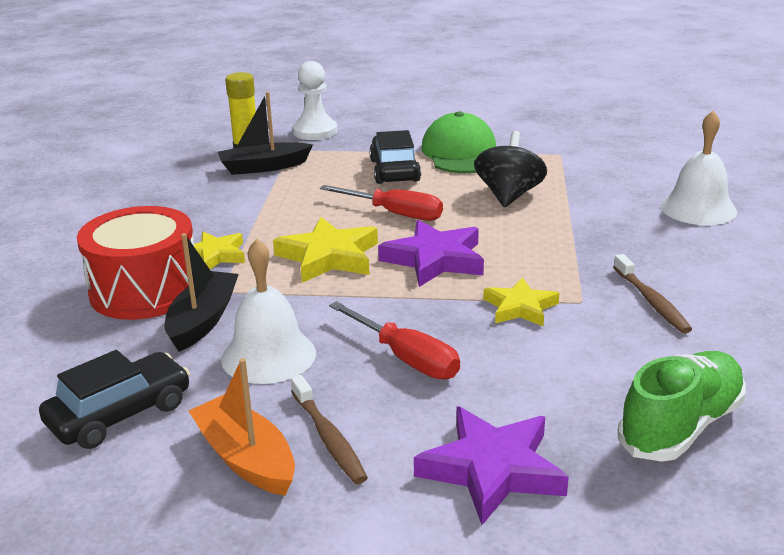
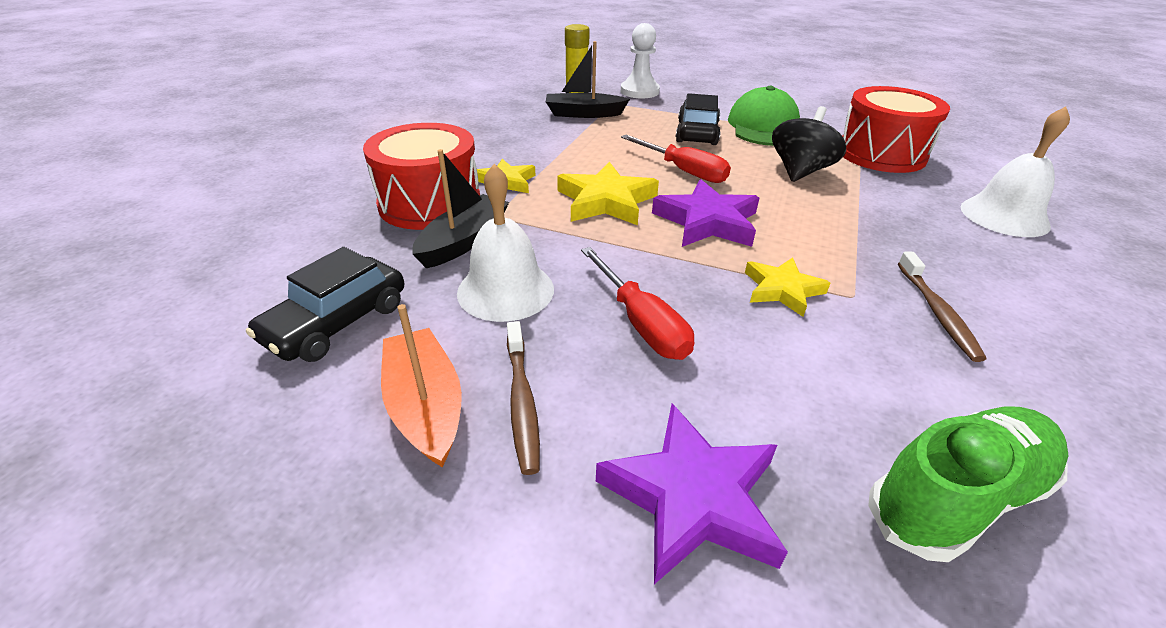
camera: 15 degrees right, 10 degrees up
black car [39,350,190,449] -> black car turned 150 degrees clockwise [246,247,404,362]
none -> red drum [842,86,950,173]

